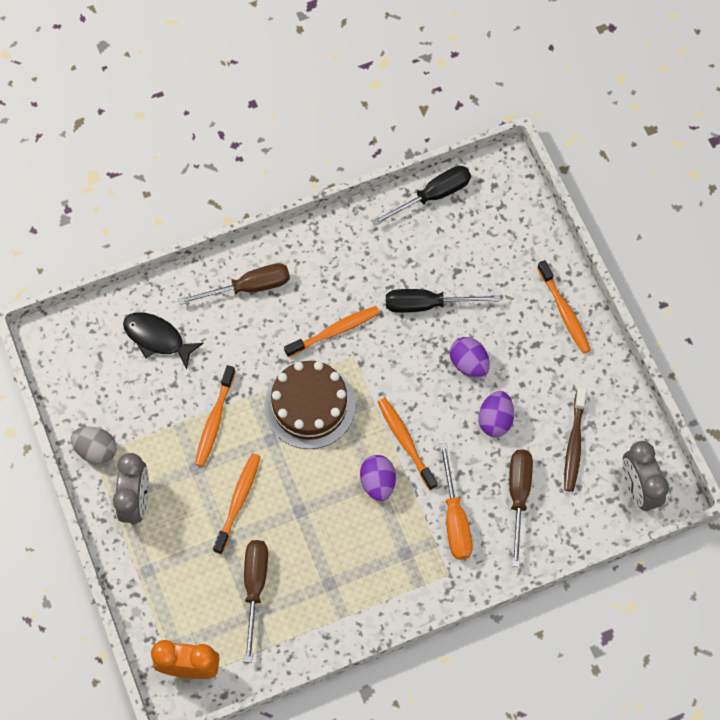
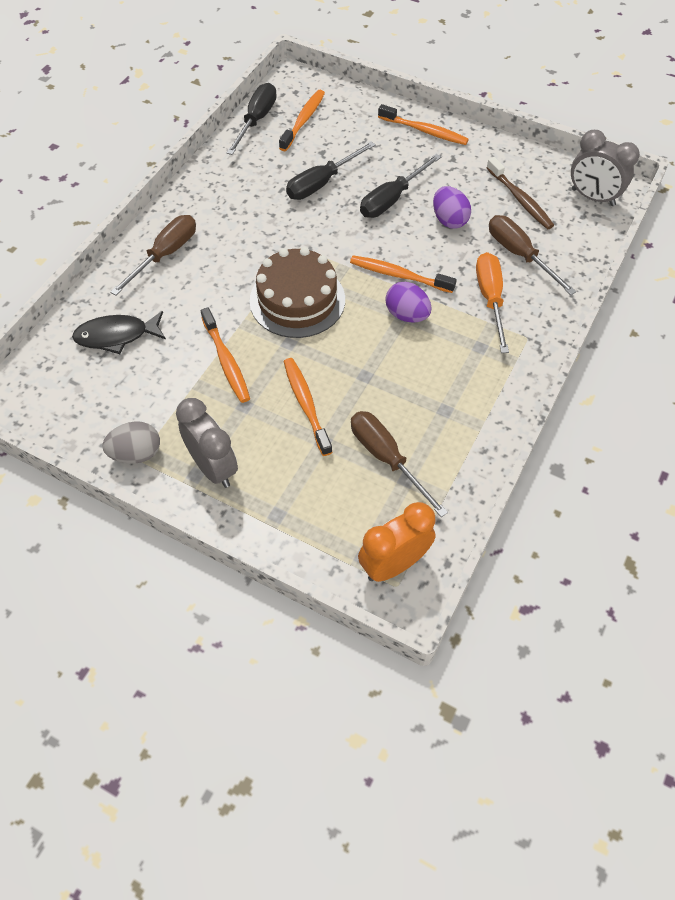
camera: 40 degrees left, 10 degrees down
orange toothbrush [284,306,380,357] -> orange toothbrush moved to [279,90,325,151]
orange screwdriver [439,443,473,560] -> orange screwdriver turned 135 degrees counterclockwise [476,252,509,353]
purple egg [450,337,490,378] -> black screwdriver [360,154,441,218]

